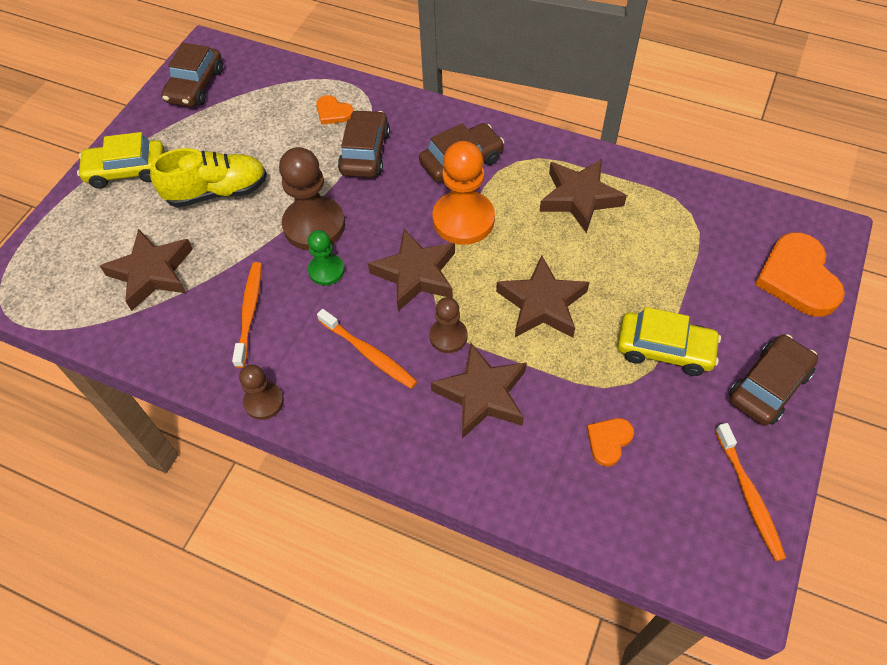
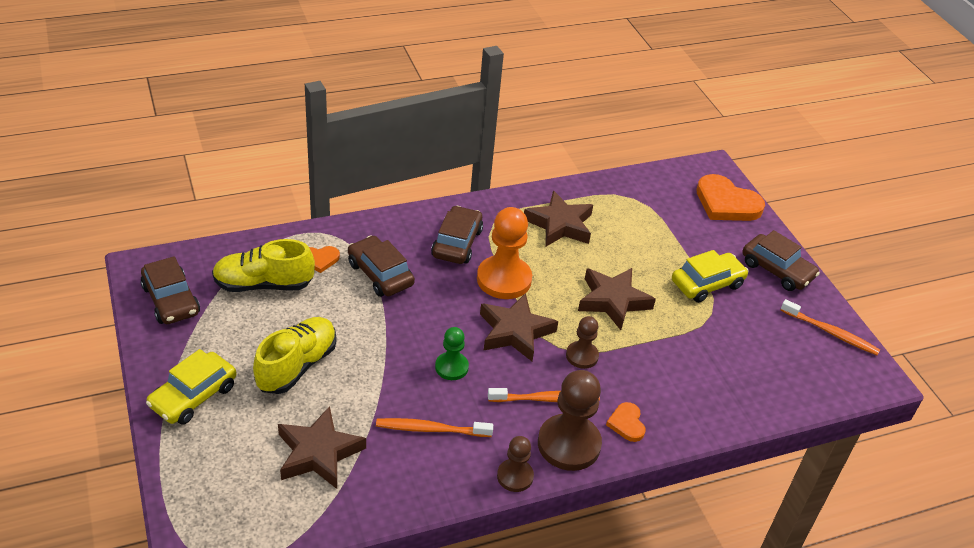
camera: 50 degrees left, 15 degrees down
orange toothbrush [232,262,262,368] -> orange toothbrush turned 45 degrees counterclockwise [376,418,493,437]
brown pawn [279,147,345,250] -> brown pawn moved to [538,370,602,471]
brown star [431,343,527,439] -> none
orange heart [587,418,634,467] -> orange heart moved to [606,402,645,442]
brown car [729,334,818,426] -> brown car turned 135 degrees clockwise [742,230,820,291]
none -> yellow shoe [212,239,315,292]

